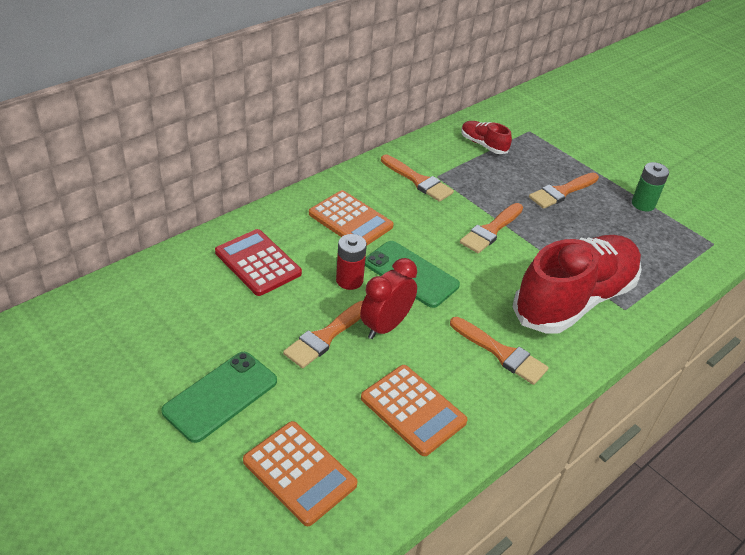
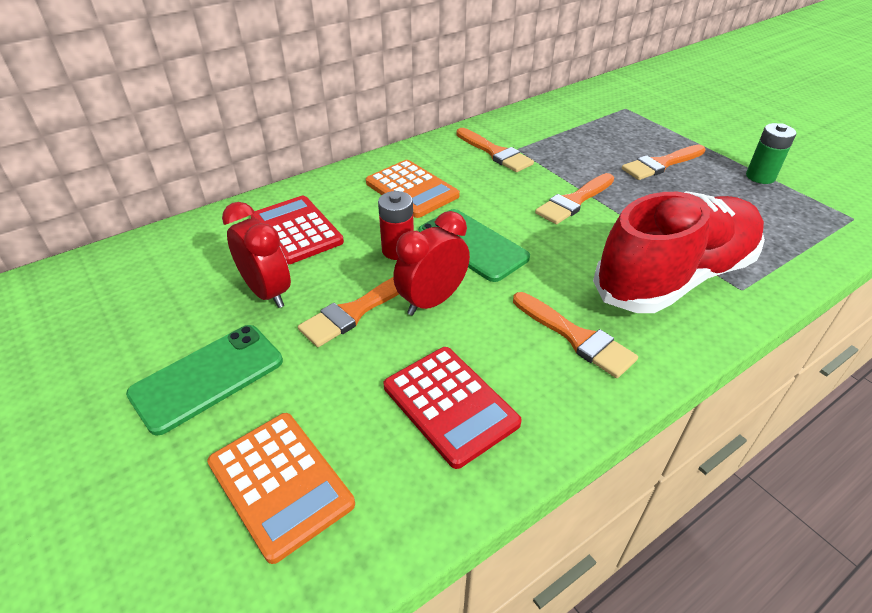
camera: 10 degrees right, 0 degrees up
orange calculator [361,365,468,456] -> red calculator [384,347,522,469]
red shoe [461,121,512,154] -> none
none -> red clock [222,202,291,308]

